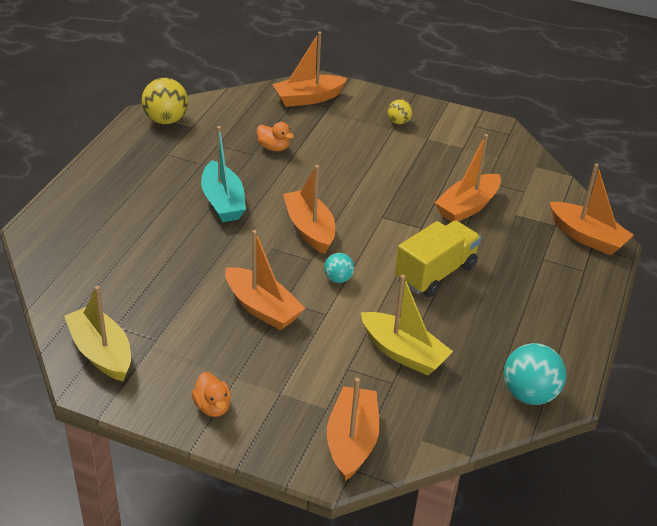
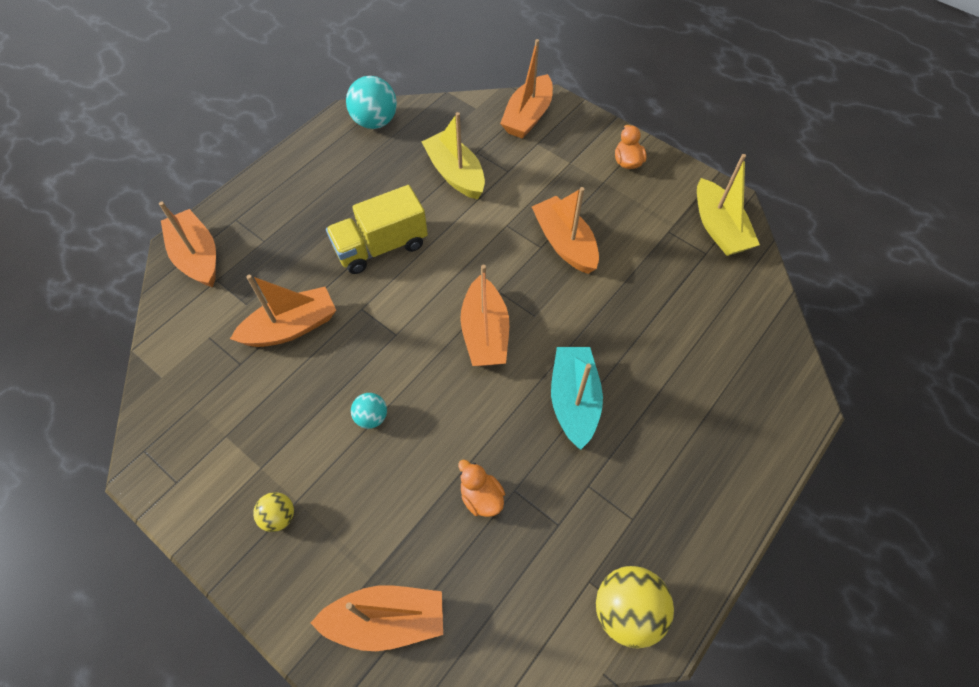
camera: 160 degrees left, 20 degrees up
turquoise ball [324,253,354,283] -> turquoise ball moved to [351,393,387,429]

